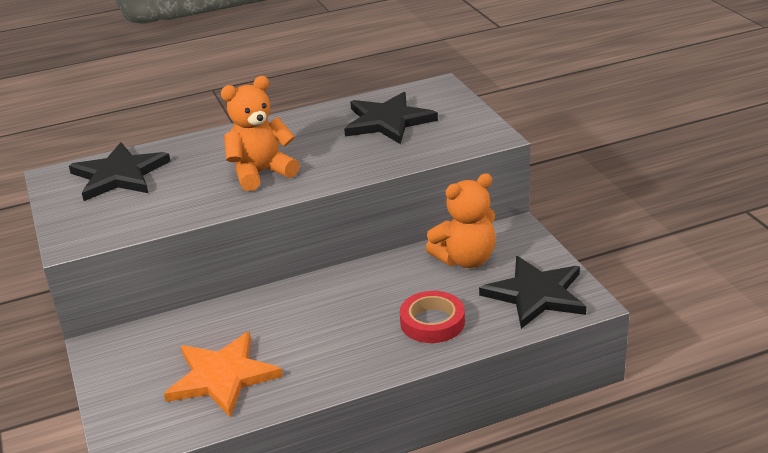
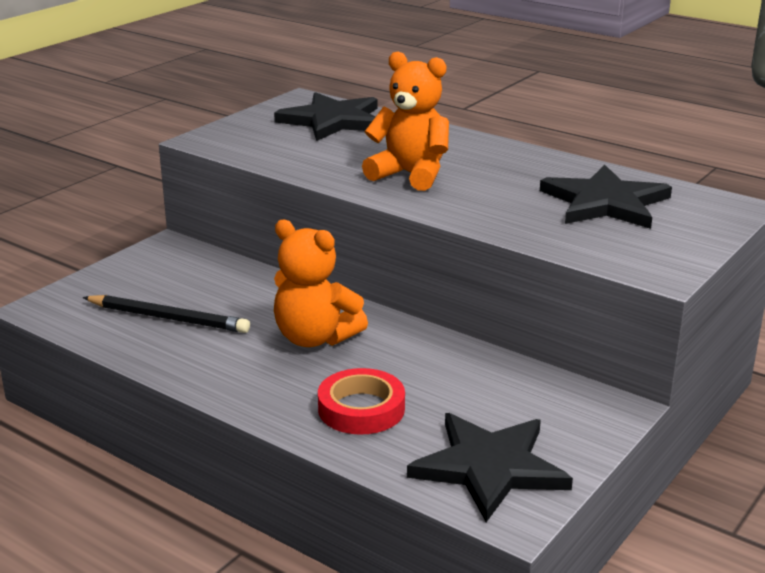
camera: 55 degrees right, 5 degrees down
orange star [164,332,283,417] -> black pencil [82,295,250,333]
orange teddy bear [426,173,496,268] -> orange teddy bear moved to [274,220,368,347]

